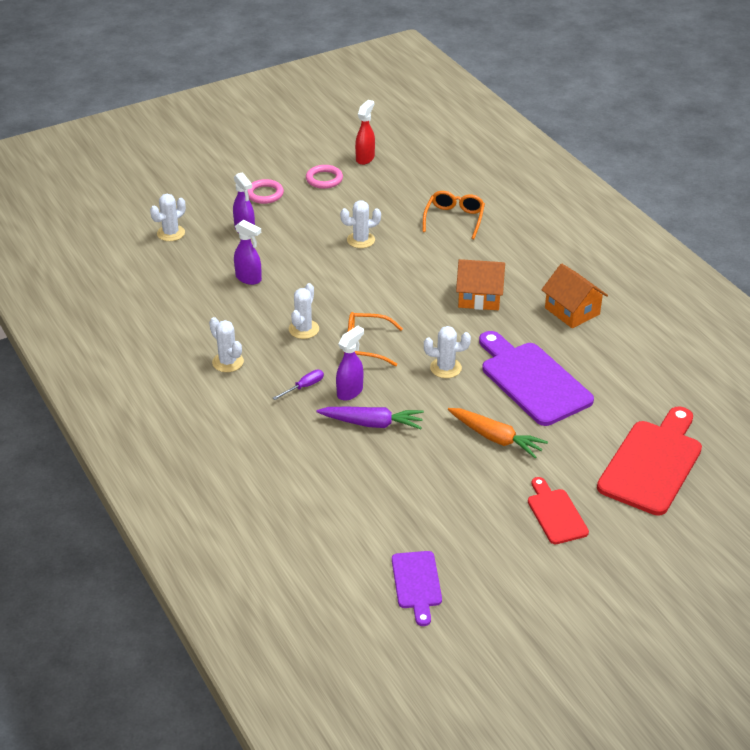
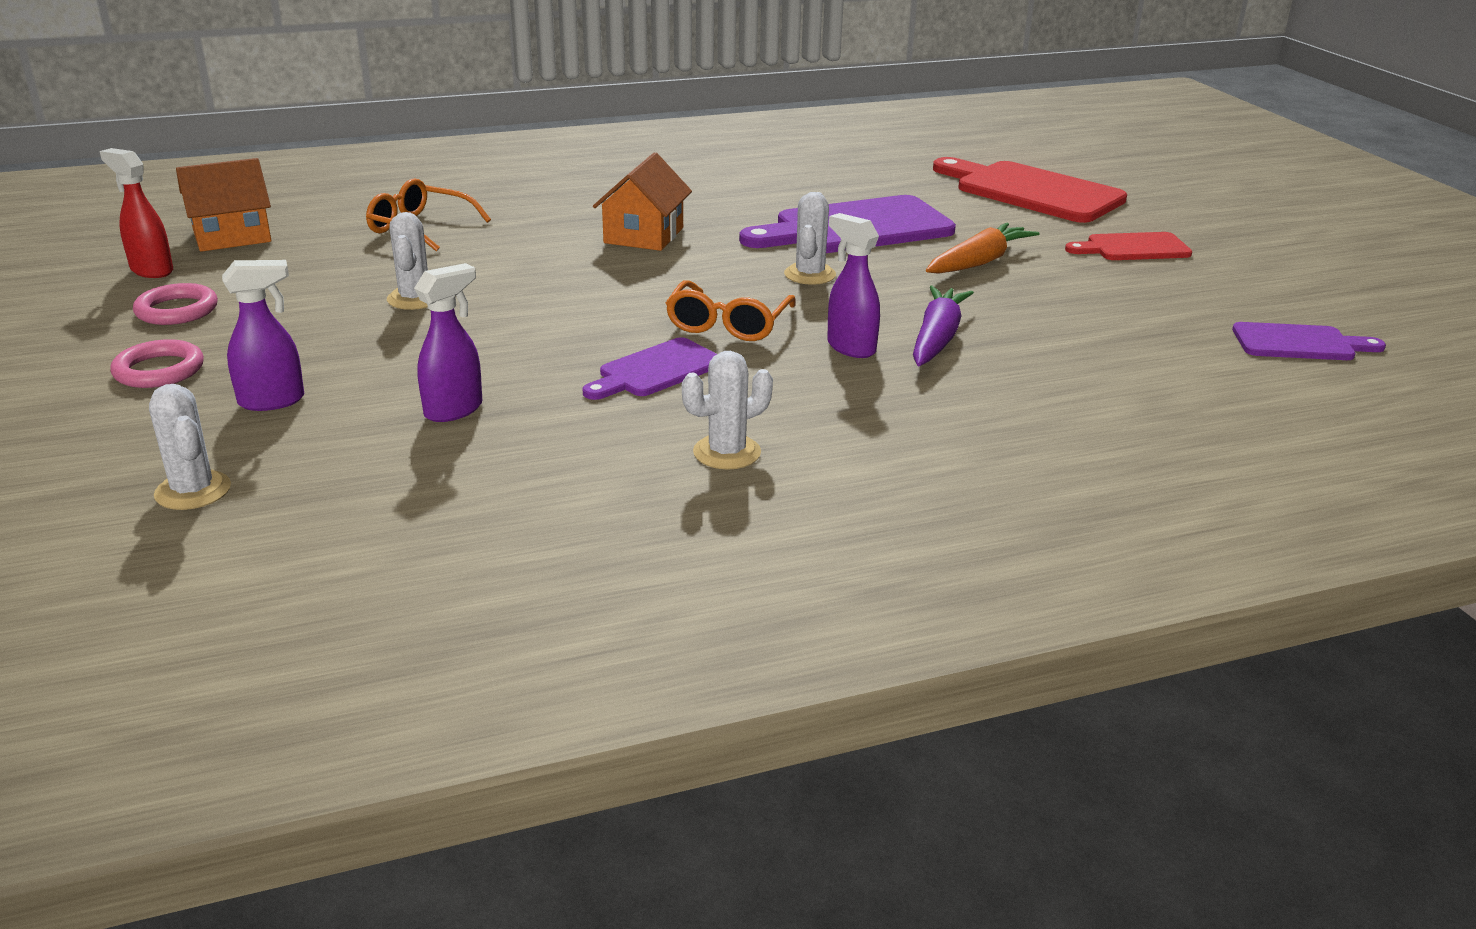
camera: 80 degrees left, 10 degrees down
purple screwdriver [273,370,324,400] -> none
white cactus [289,283,319,339] -> purple cutting board [582,337,717,400]
orange house [541,264,608,328] -> orange house moved to [176,158,271,252]

